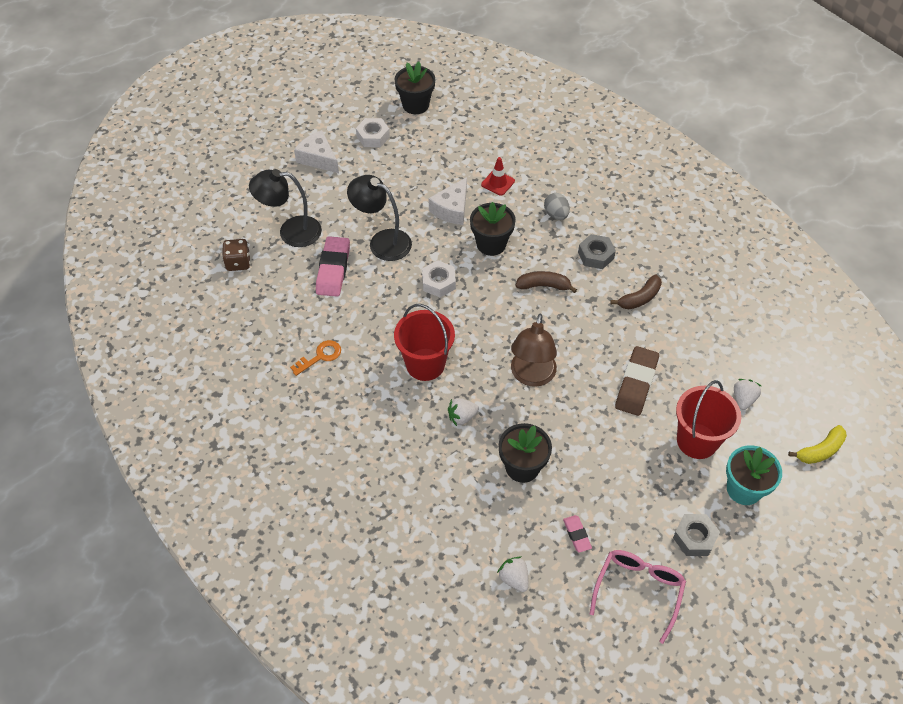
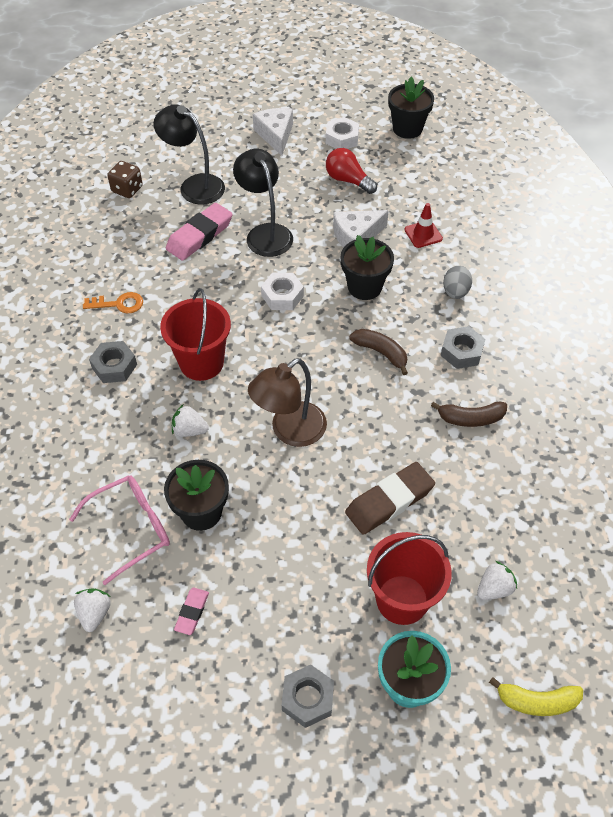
camera: 35 degrees right, 0 degrees up
pink glasses [590,550,686,644] -> pink glasses moved to [69,475,170,585]
none -> grey nut [89,341,137,383]
none -> red light bulb [326,148,377,194]

